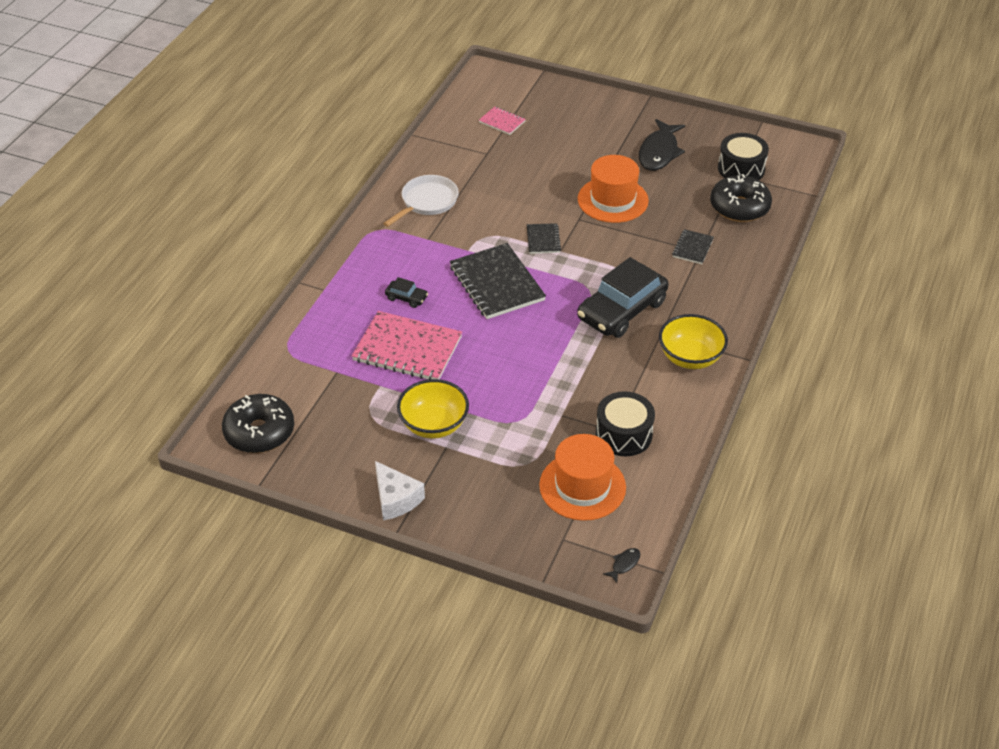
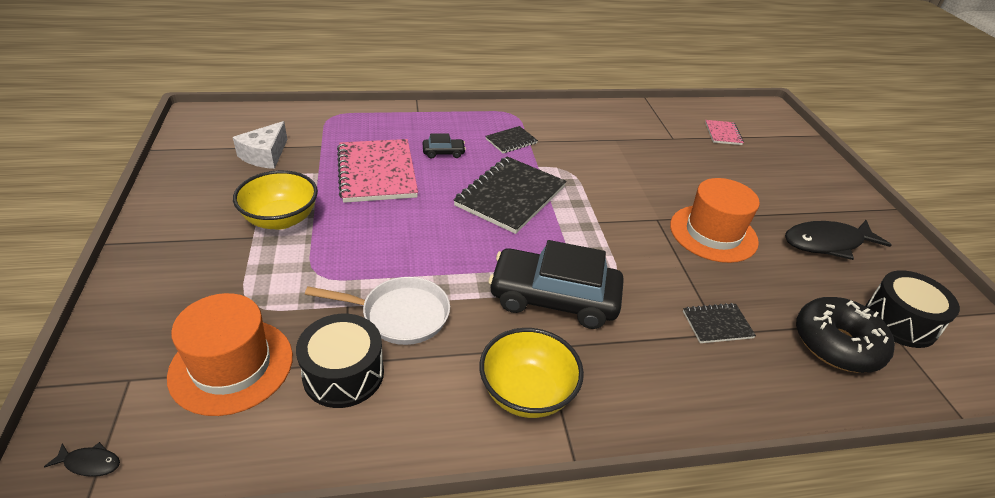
camera: 55 degrees right, 5 degrees down
black donut [222,394,294,453] -> none
white cheese [375,461,425,520] -> white cheese moved to [233,121,288,169]
white pan [383,175,459,227] -> white pan moved to [305,277,450,345]
black car [385,277,428,308] -> black car turned 90 degrees counterclockwise [423,133,466,159]
black notebook [527,223,561,254] -> black notebook moved to [485,126,538,153]

